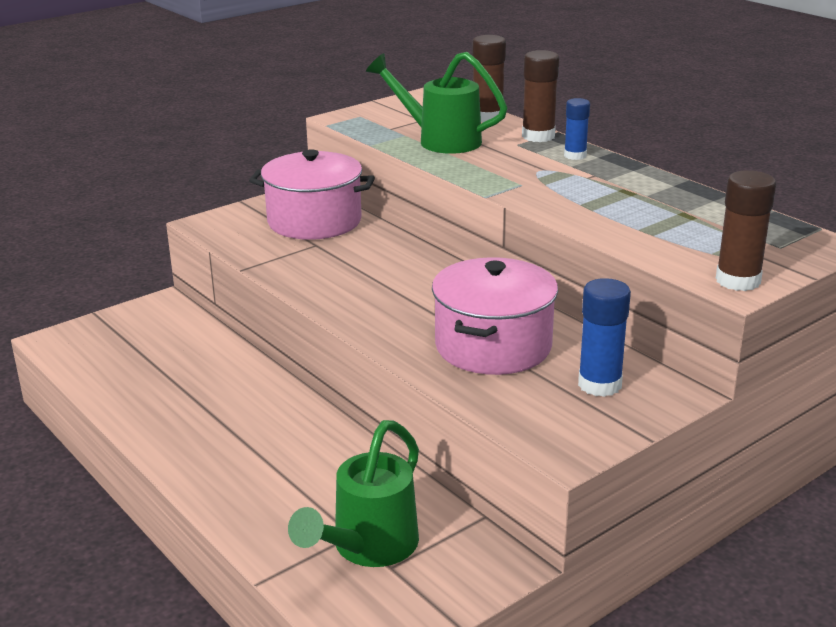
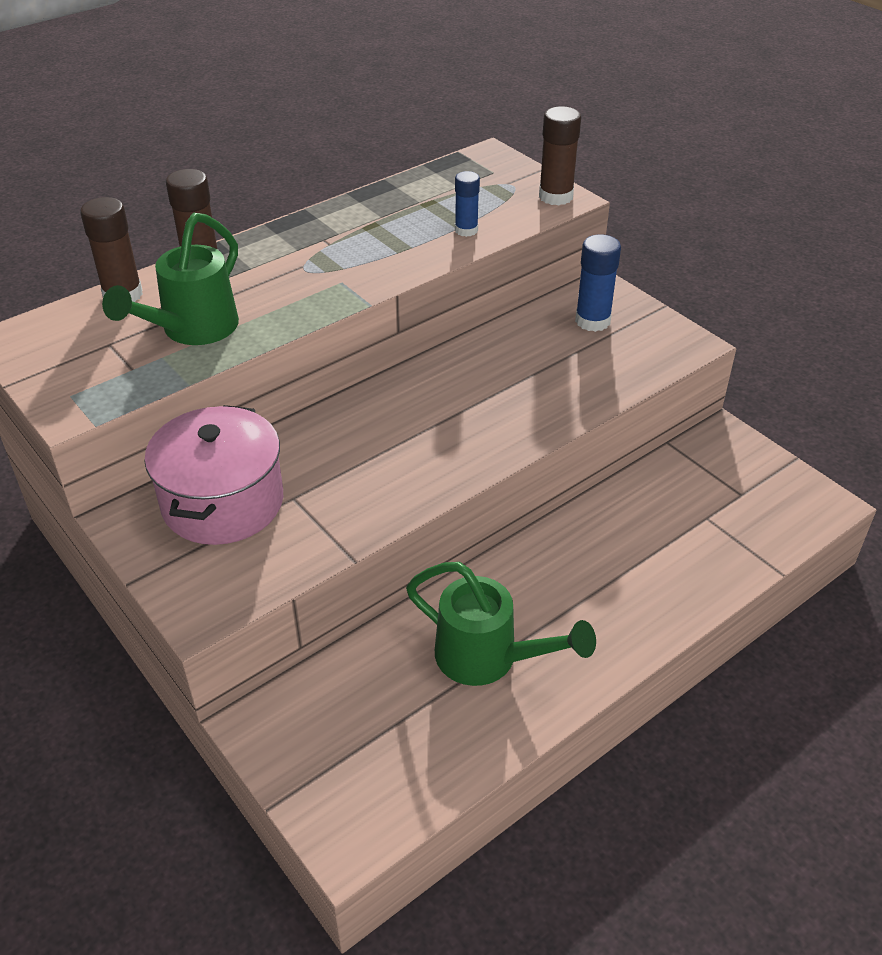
camera: 90 degrees left, 15 degrees up
green watering can [288,420,419,567] -> green watering can moved to [406,562,596,686]
pink pot [432,257,558,375] -> none
blue glue stick [564,98,590,160] -> blue glue stick moved to [455,171,480,237]

